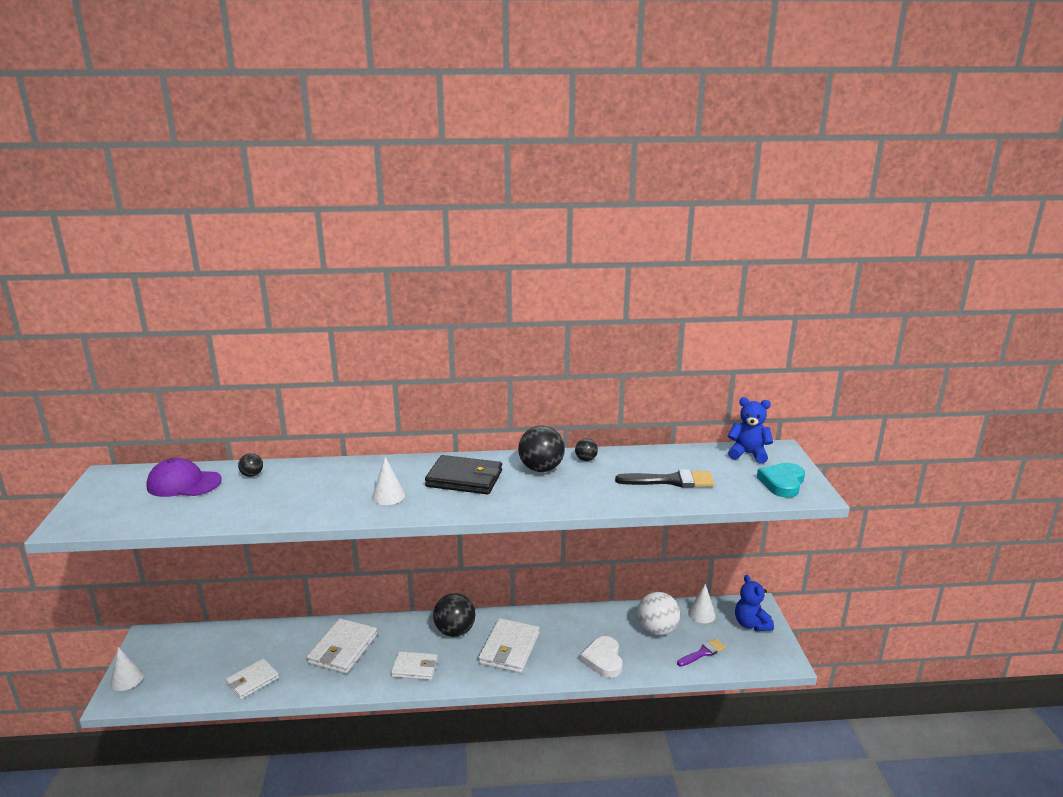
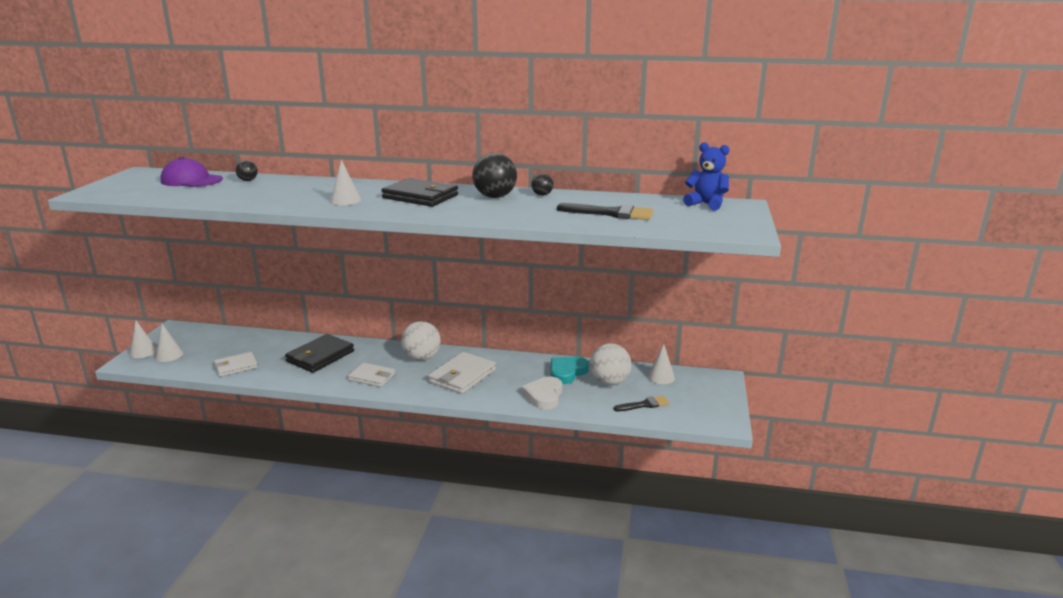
camera: 15 degrees right, 0 degrees up
white wallet [307,618,377,674] -> black wallet [285,334,354,373]
black ball [433,593,476,637] -> white ball [401,321,441,361]
purple brush [677,639,726,667] -> black brush [613,396,669,411]
blue teddy bear [735,575,774,631] -> none
turquoise heart [757,463,805,498] -> turquoise heart moved to [551,356,589,384]
none -> white cone [155,324,183,362]

